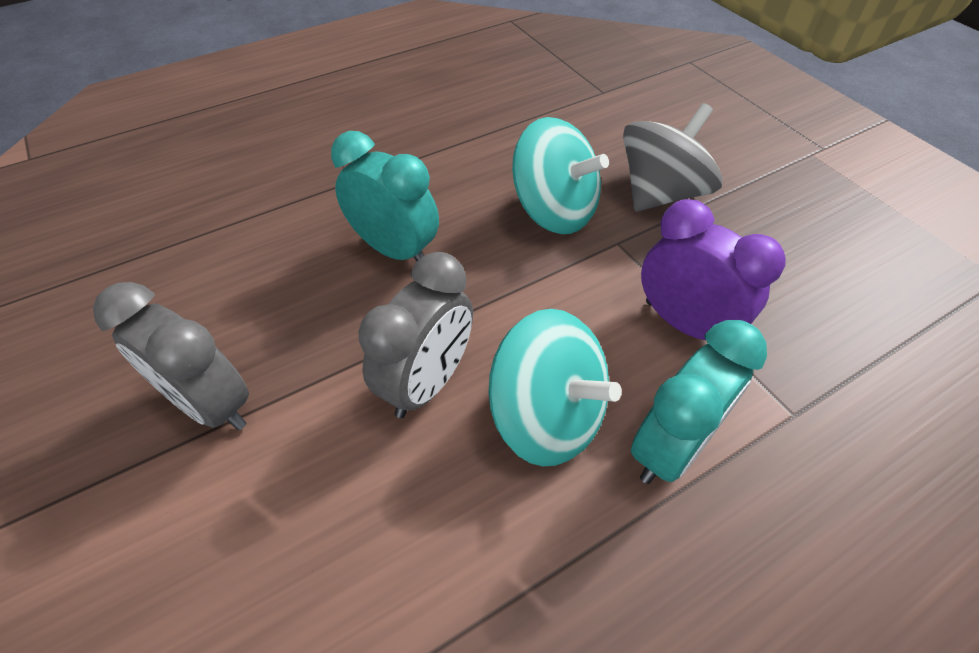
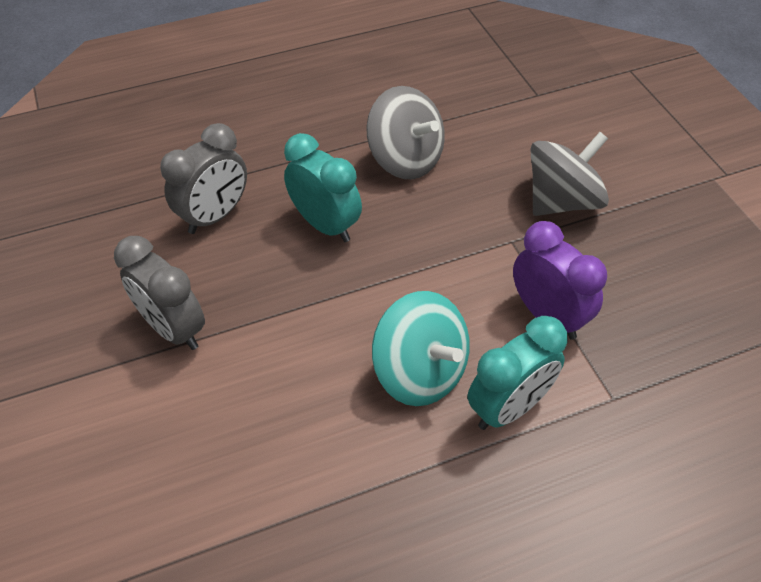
camera: 10 degrees right, 0 degrees up
grey clock [358,252,473,418] -> grey clock moved to [160,123,247,234]
turquoise spinning top [512,117,609,234] -> none
none -> grey spinning top [366,86,445,179]

